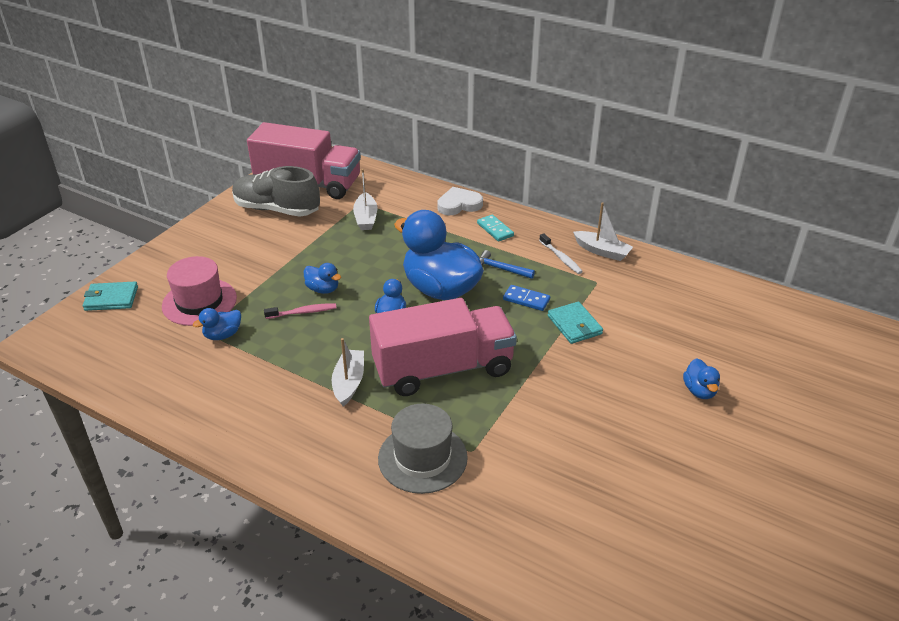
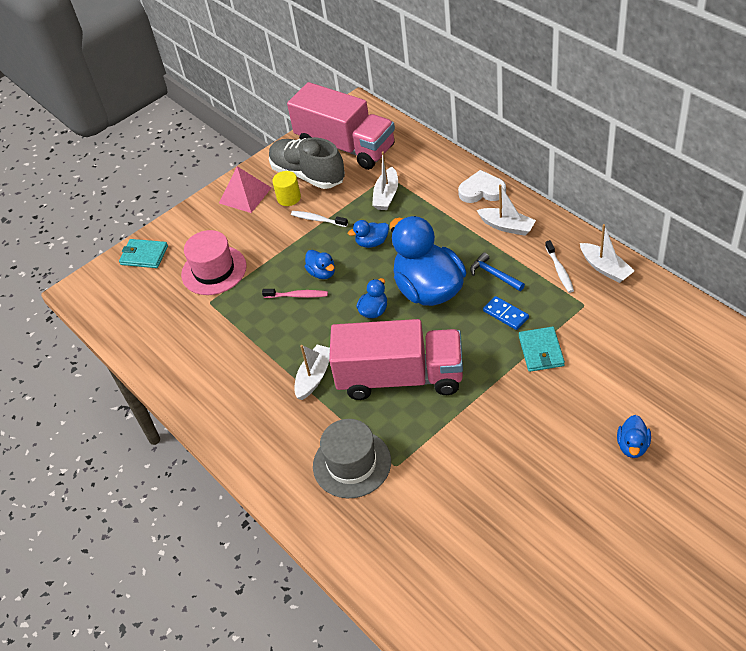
camera: 25 degrees right, 10 degrees up
blue duck [193,308,241,340] -> blue duck moved to [348,220,389,248]
turquoise domino [477,215,514,242] -> white boat [476,184,536,236]
none -> pink pyramid [219,166,271,213]
none -> yellow cylinder [272,171,301,206]
none -> white toothbrush [291,211,348,227]

